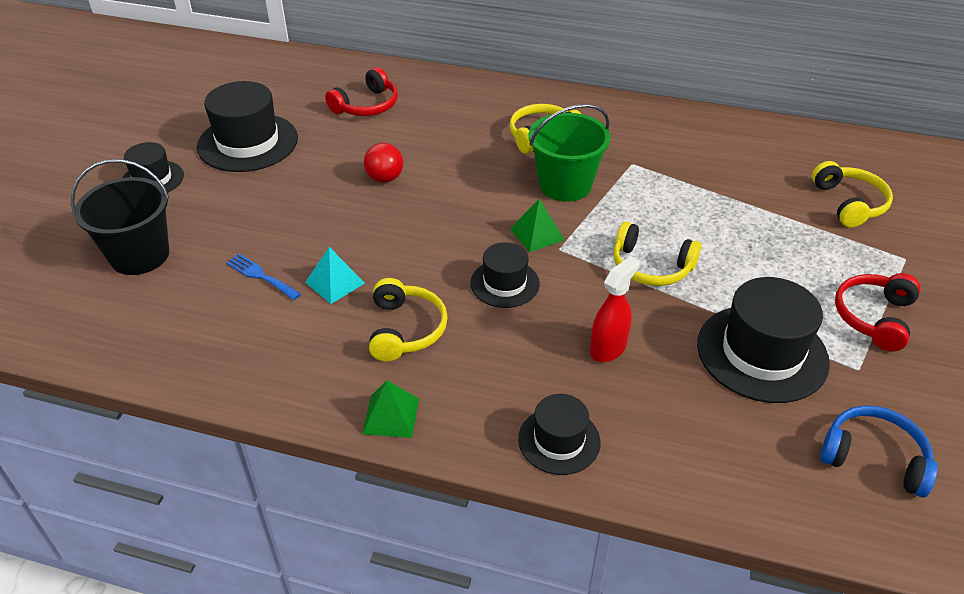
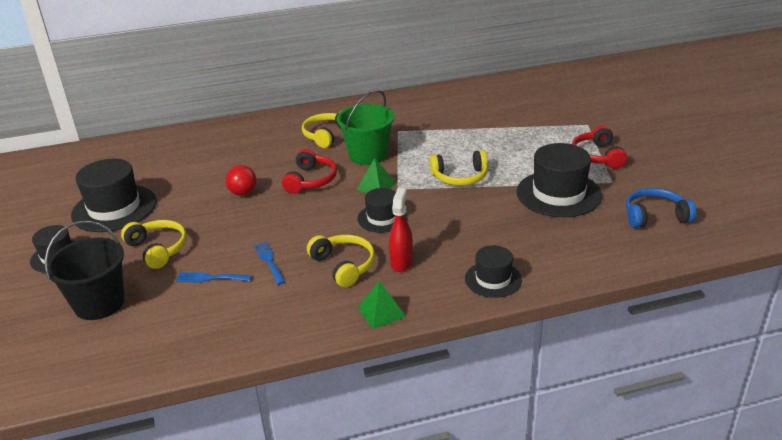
camera: 30 degrees left, 10 degrees down
turquoise pyramid [305,247,365,304] -> blue fork [254,241,285,285]
red headphones [325,67,398,116] -> red headphones moved to [282,149,337,194]
red spray bottle [590,256,640,362] -> red spray bottle moved to [389,188,413,272]
yellow headphones [812,161,893,228] -> yellow headphones moved to [121,220,187,269]

